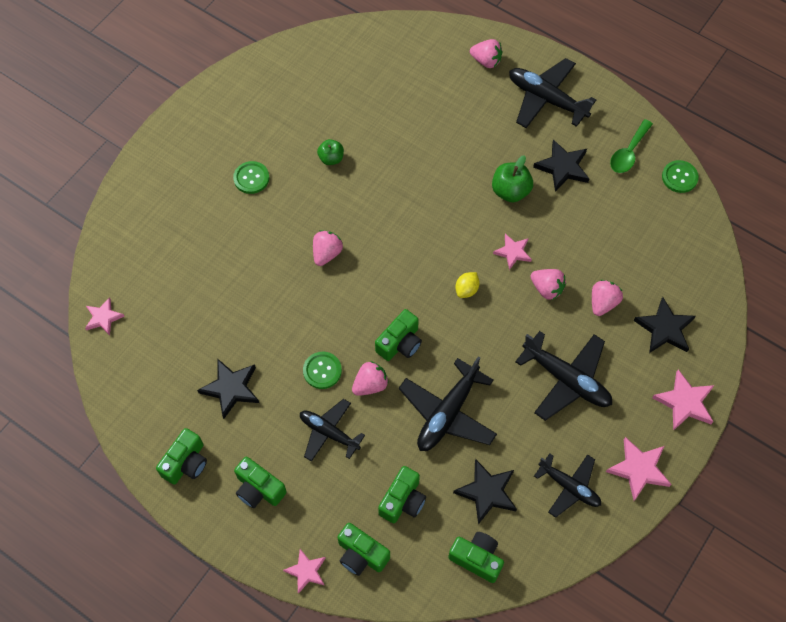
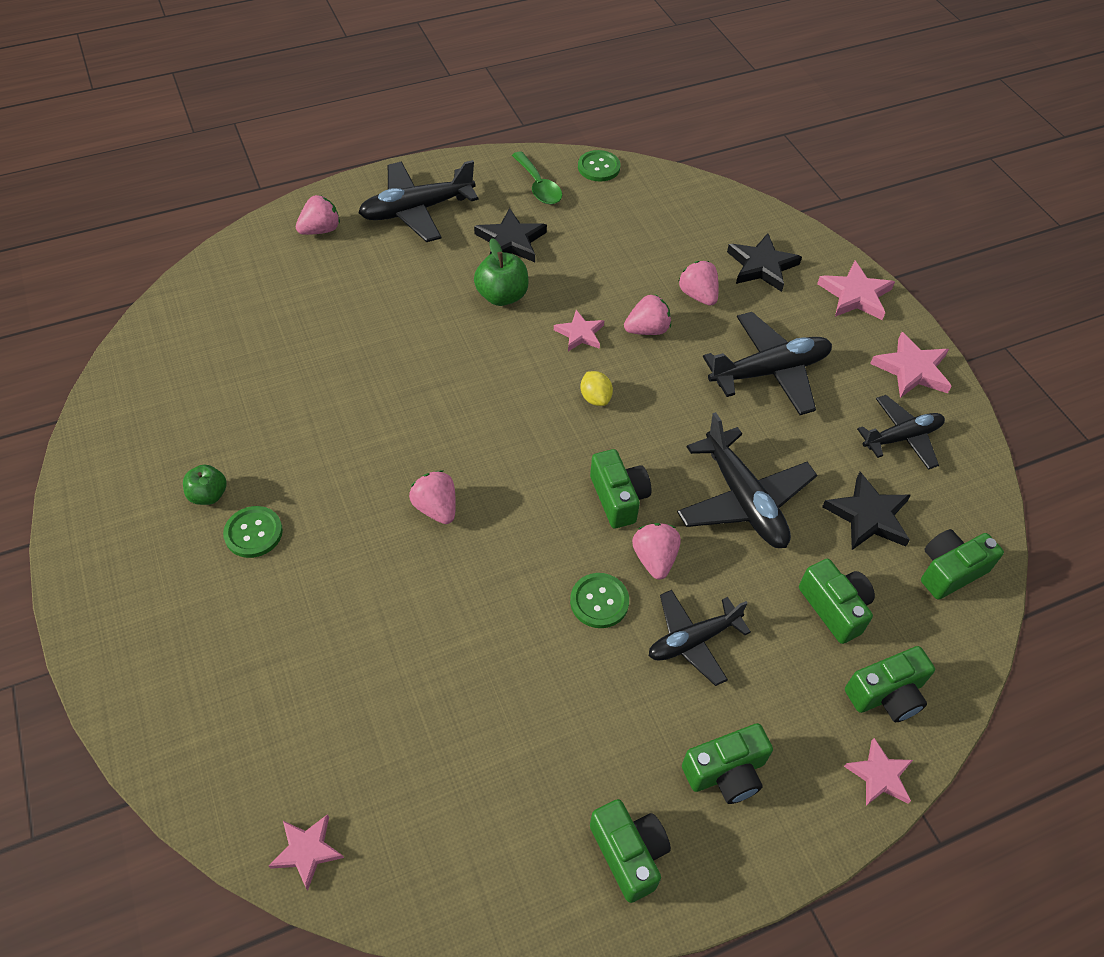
camera: 60 degrees left, 10 degrees down
black star [197,358,259,419] -> none
green apple [317,139,344,165] -> green apple moved to [183,465,227,505]

